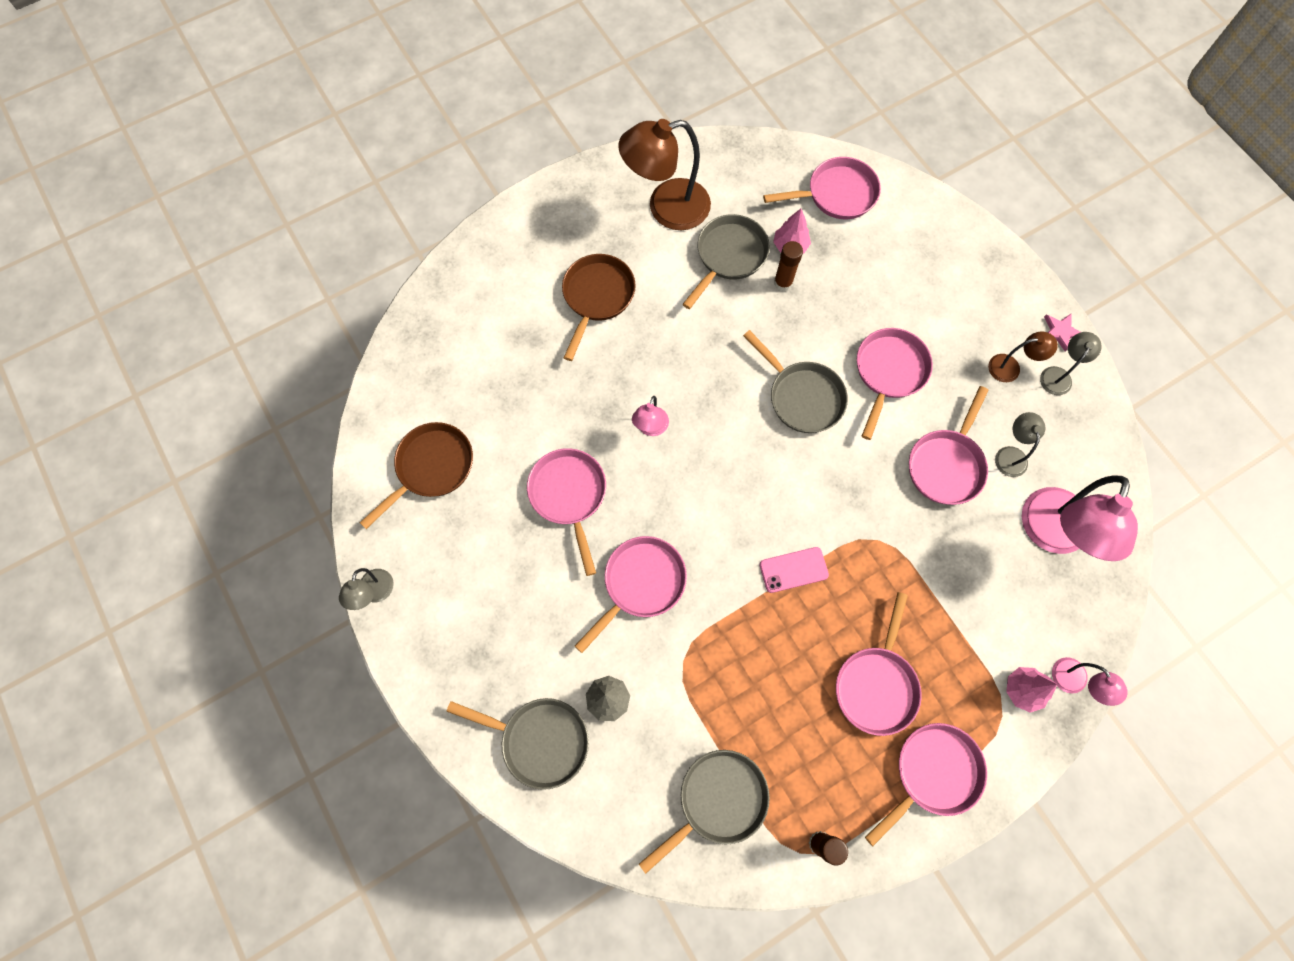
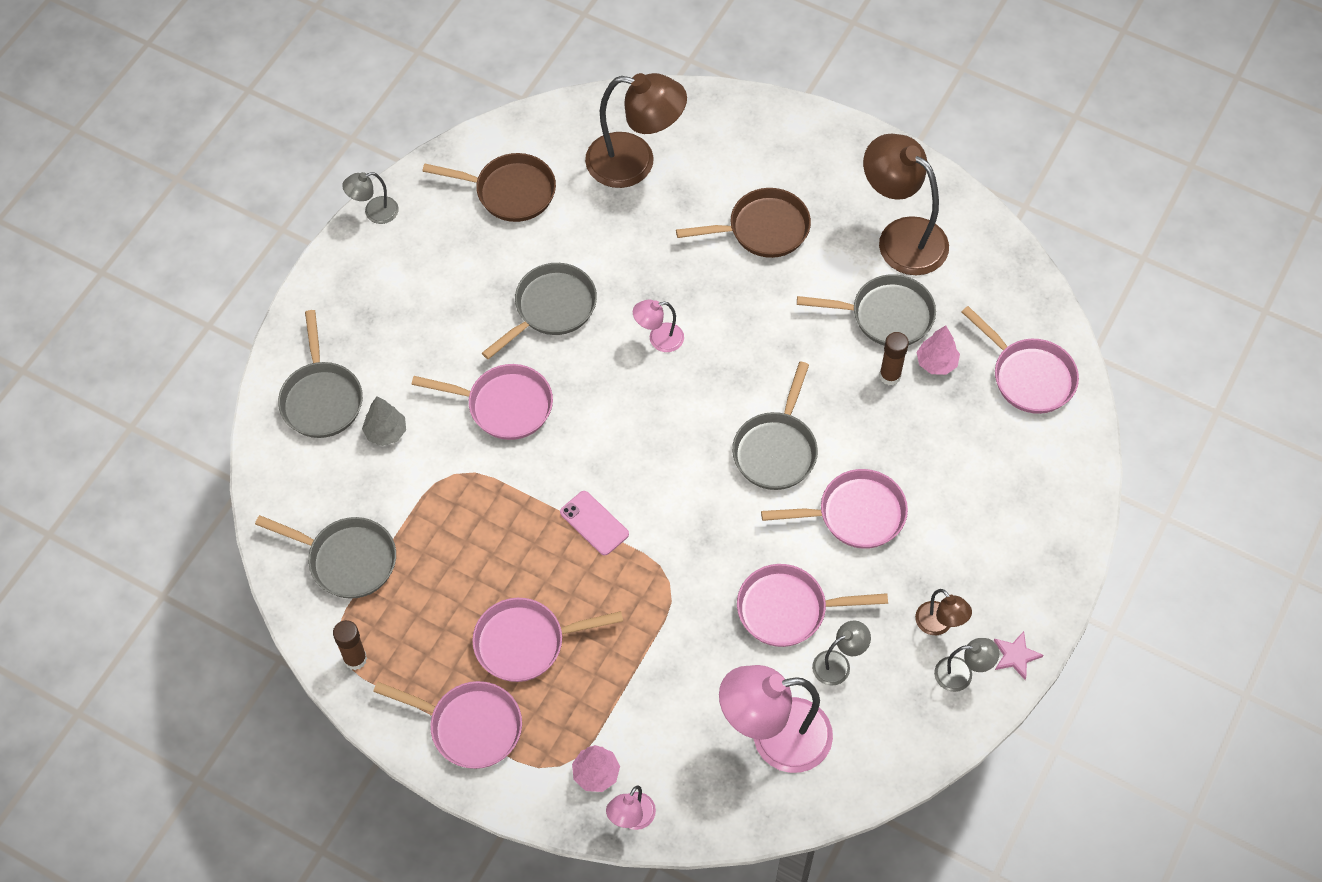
camera: 60 degrees right, 10 degrees down
pink pan [527,448,606,576] -> grey pan [482,263,597,359]
none -> brown lamp [585,73,687,188]

